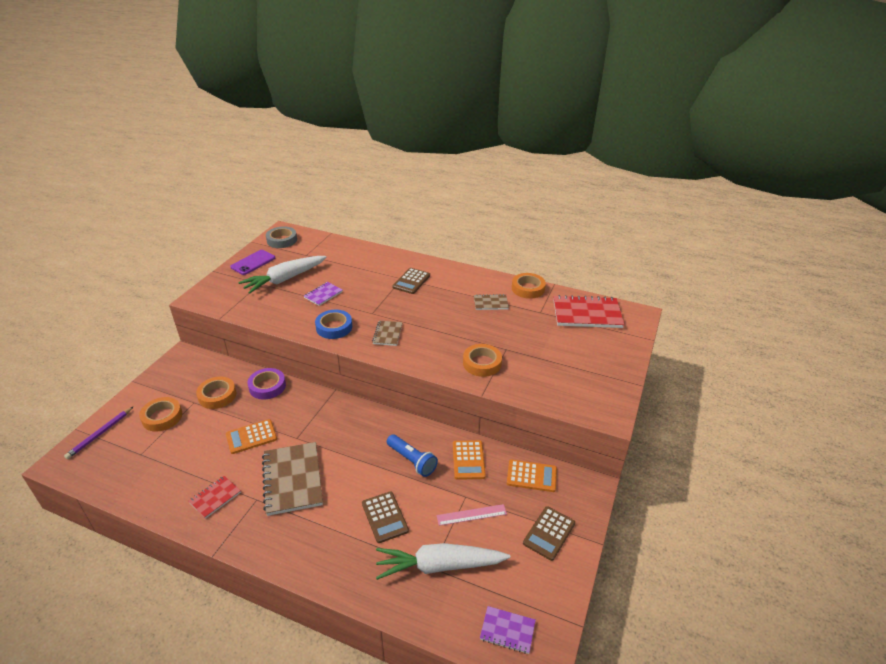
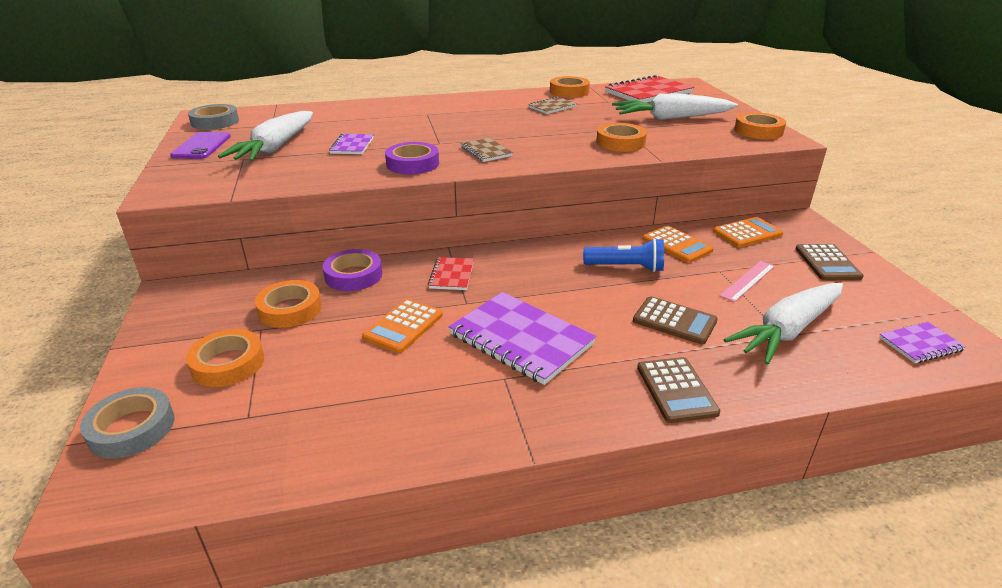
camera: 35 degrees left, 5 degrees down
purple pencil [64,406,134,459] -> grey tape [80,387,174,459]
red notebook [188,476,241,519] -> red notebook moved to [428,257,474,290]
brown notebook [262,442,323,516] -> purple notebook [449,292,596,385]
blue tape [315,310,352,339] -> purple tape [385,142,439,174]
brown calculator [392,268,430,294] -> brown calculator moved to [637,357,720,423]
none -> white carrot [612,93,738,120]
none -> orange tape [734,112,786,139]

